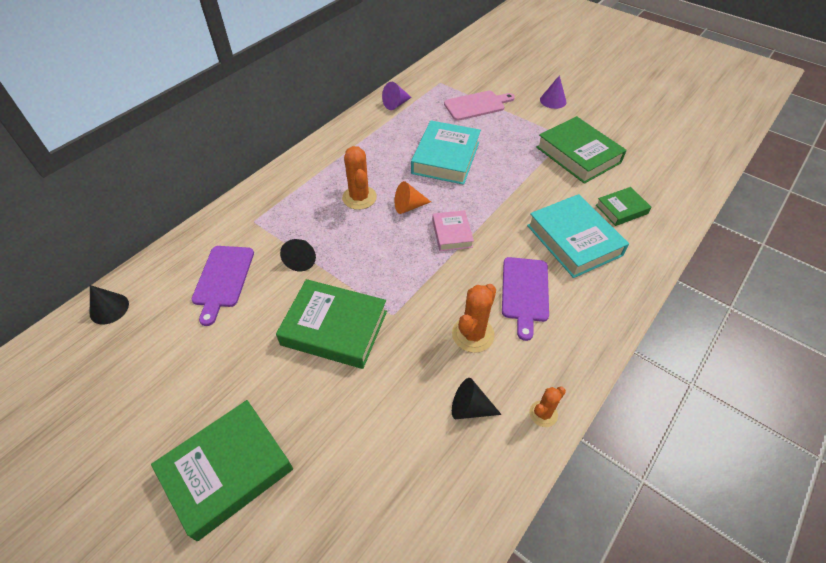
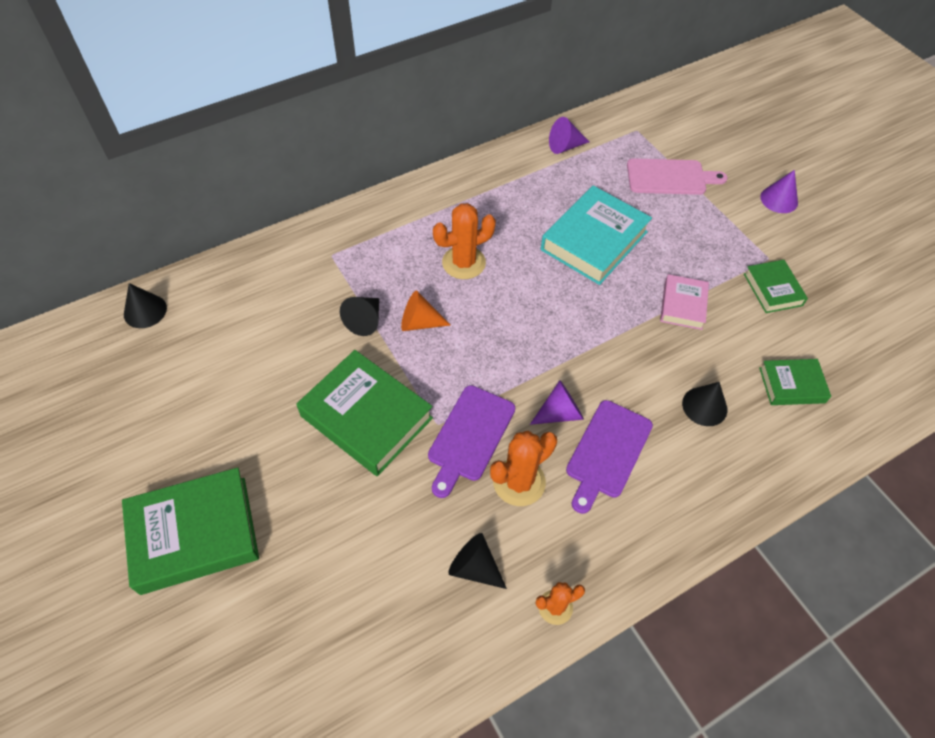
camera: 20 degrees right, 5 degrees up
purple cutting board [192,246,254,326] -> purple cutting board moved to [428,385,515,498]
orange cactus [342,146,377,210] -> orange cactus turned 60 degrees clockwise [433,203,496,279]
orange cone [395,181,431,214] -> orange cone moved to [401,291,450,331]
pink book [432,210,474,251] -> pink book moved to [660,274,709,330]
turquoise book [527,194,629,278] -> black cone [682,382,727,426]
green book [536,116,627,184] -> green book [744,260,808,313], size x0.55
none -> purple cone [530,380,584,425]

